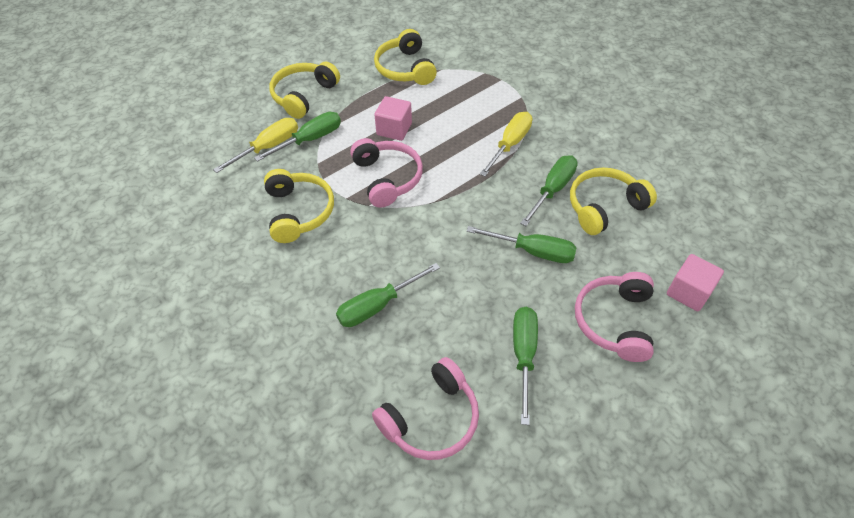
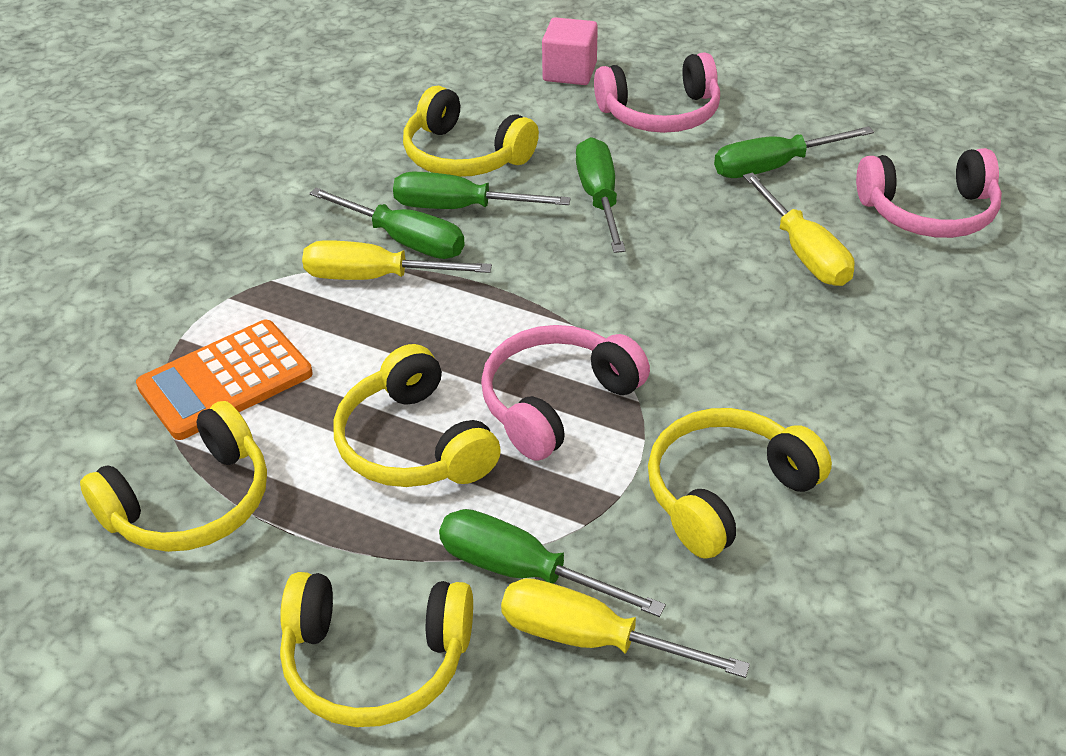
camera: 115 degrees left, 10 degrees down
green screwdriver [336,263,440,327] -> green screwdriver moved to [309,188,465,259]
pink headphones [372,357,479,460] -> pink headphones turned 150 degrees clockwise [856,148,1002,238]
pink cube [374,96,412,141] -> yellow headphones [333,344,501,487]
none -> orange calculator [136,320,313,440]
none -> yellow screwdriver [743,172,855,286]

